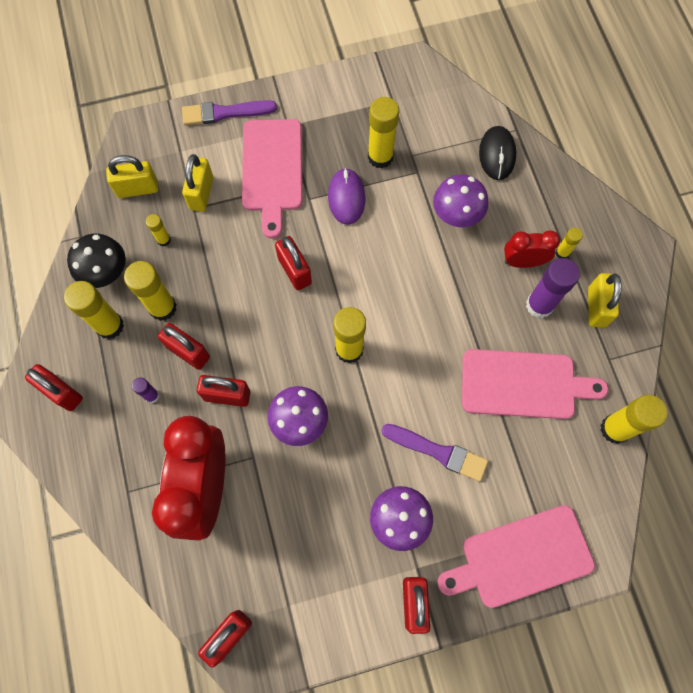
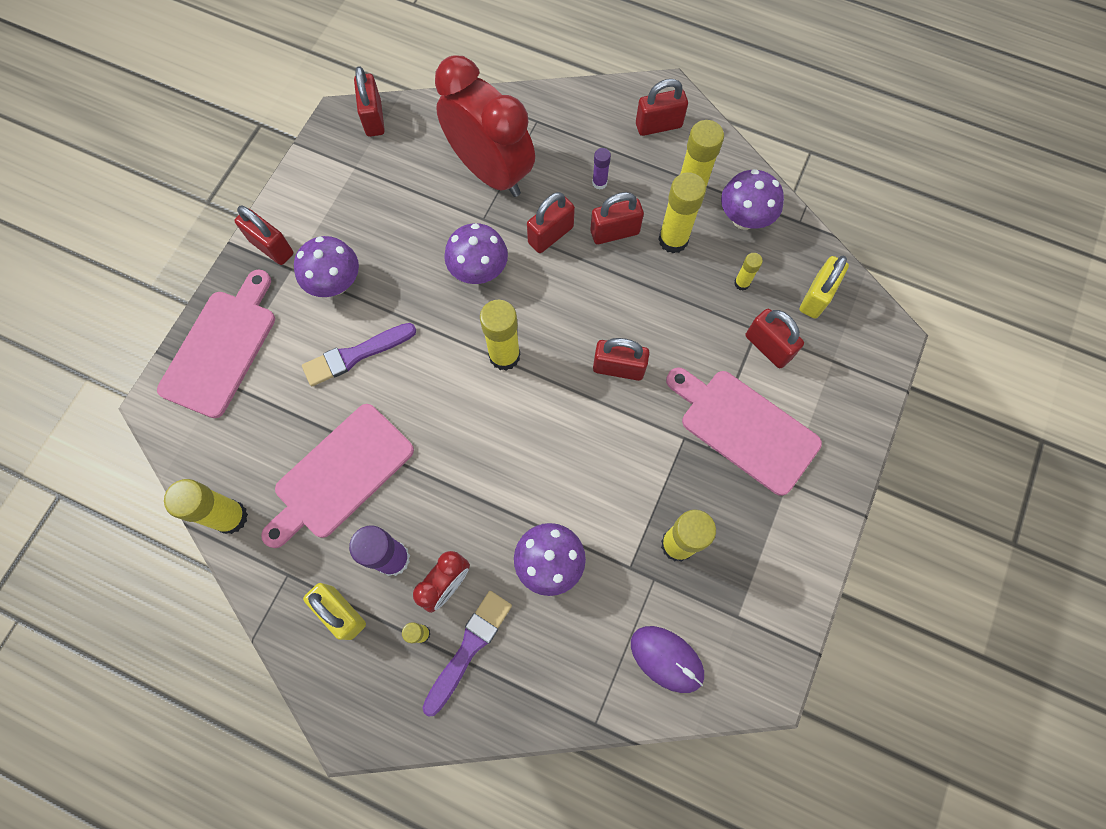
camera: 130 degrees right, 0 degrees up
black mushroom [67,233,126,288] -> purple mushroom [721,169,784,230]
purple brush [182,100,277,125] -> purple brush moved to [422,591,512,717]
yellow padlock [182,154,213,212] -> red padlock [746,309,804,368]
purple mouse [328,168,365,225] -> purple mouse moved to [631,626,704,693]
black mouse [479,126,516,180] -> none

